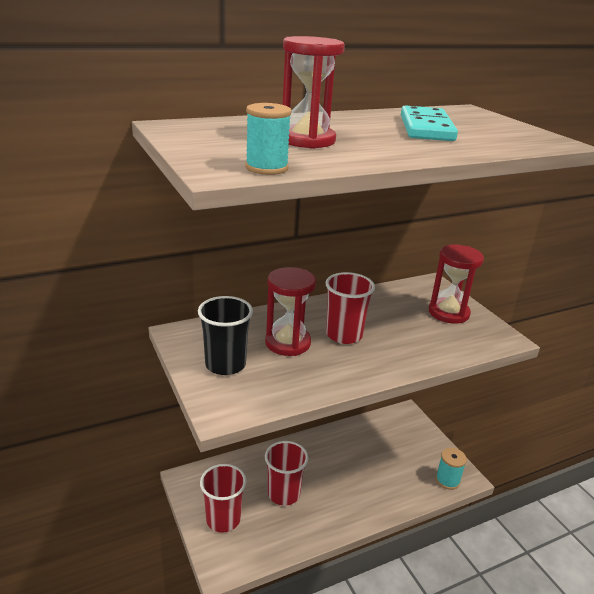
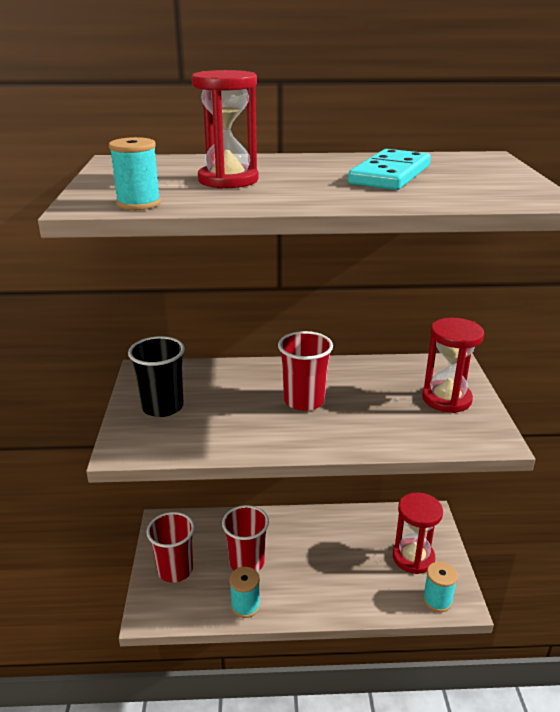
camera: 25 degrees right, 0 degrees up
red hourglass [265,267,316,356] -> red hourglass moved to [393,492,443,574]
none -> turquoise spool [229,567,260,618]

